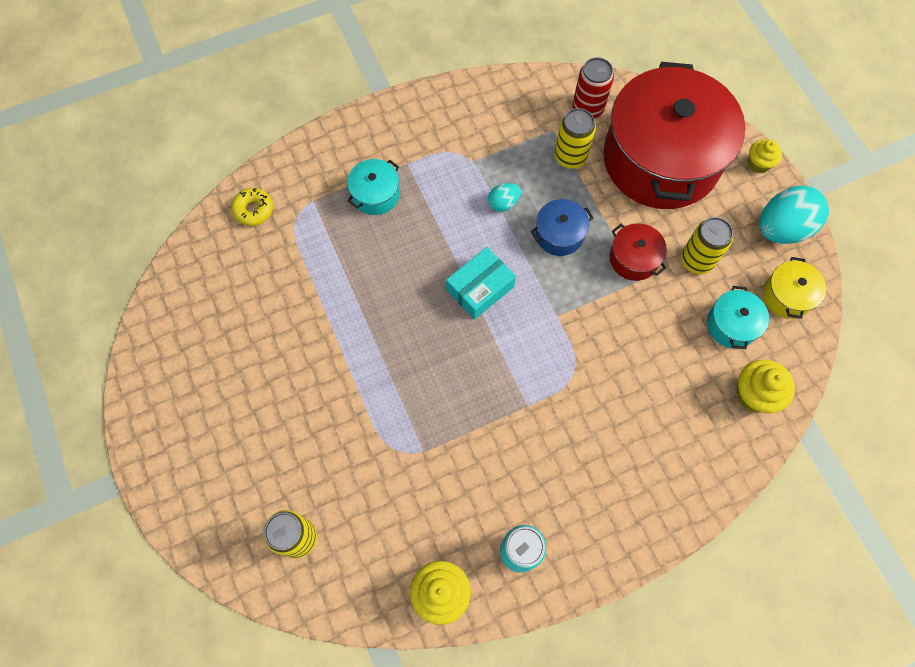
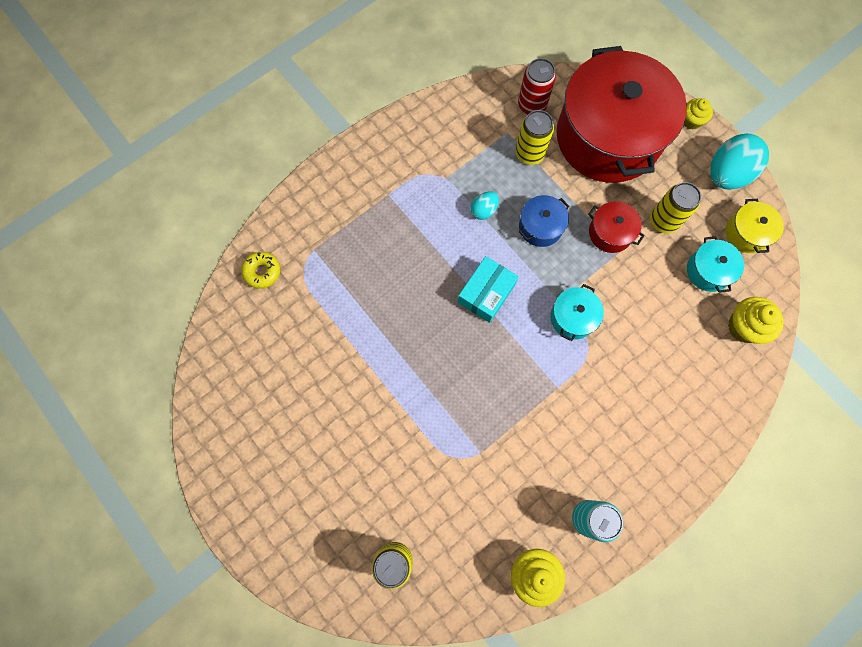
camera: 15 degrees left, 5 degrees up
turquoise pot [347,159,400,215] -> turquoise pot moved to [550,284,604,341]

